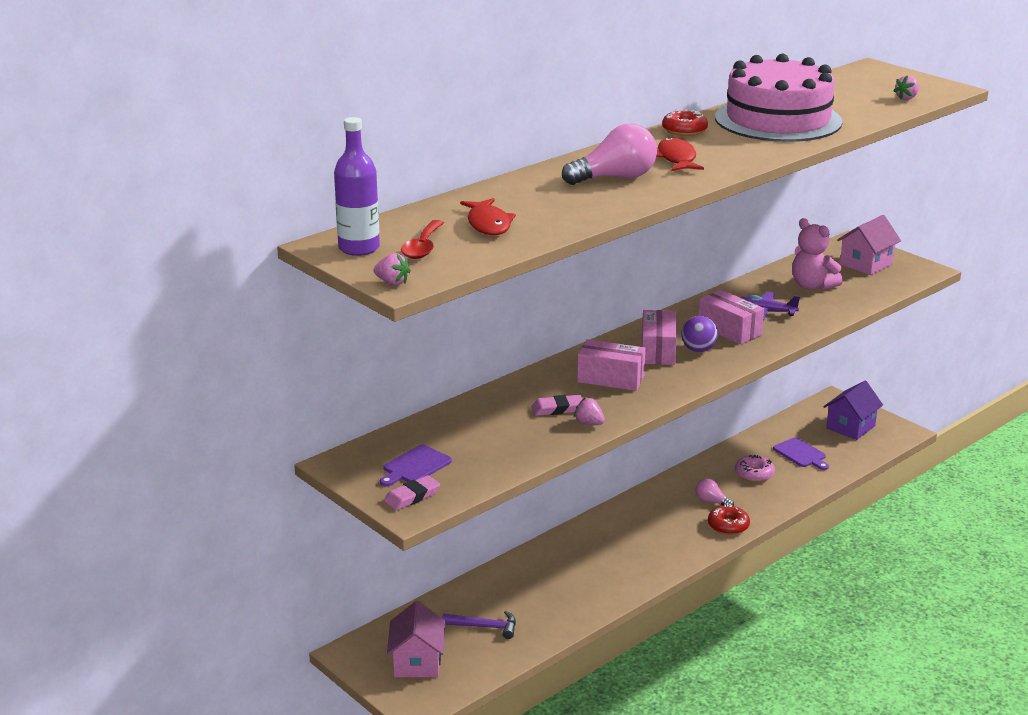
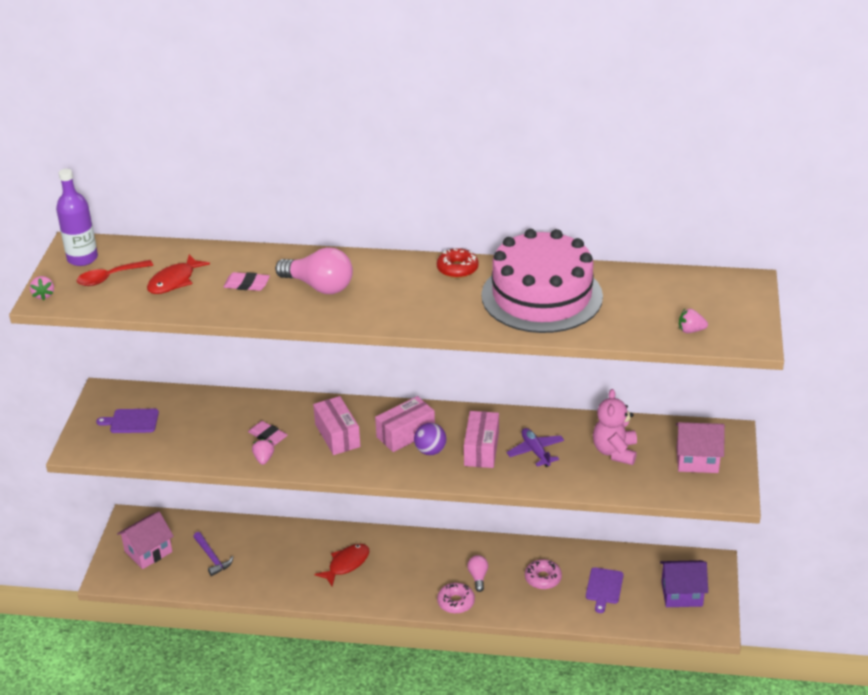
camera: 50 degrees right, 10 degrees up
pink eraser [384,475,440,511] -> pink eraser moved to [223,272,270,291]
red fish [656,137,704,171] -> red fish moved to [314,544,369,586]
red donut [708,504,750,535] -> pink donut [437,583,475,614]

